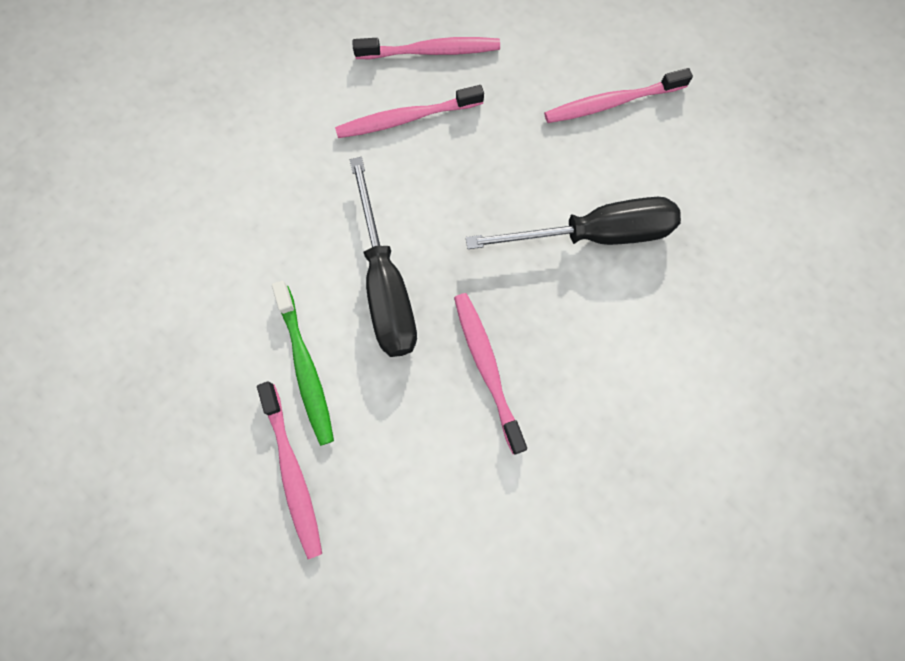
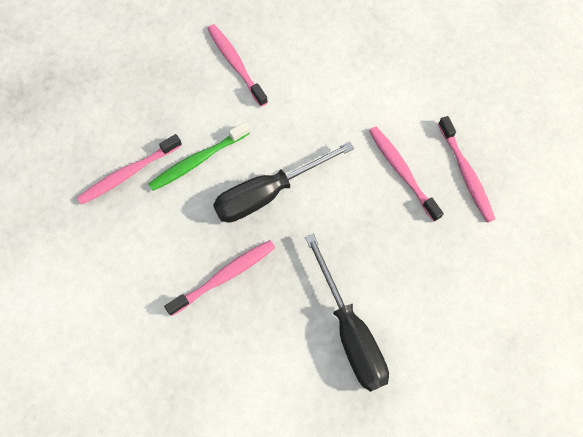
camera: 75 degrees right, 5 degrees down
pink toothbrush [544,68,693,123] -> pink toothbrush moved to [208,24,268,107]

